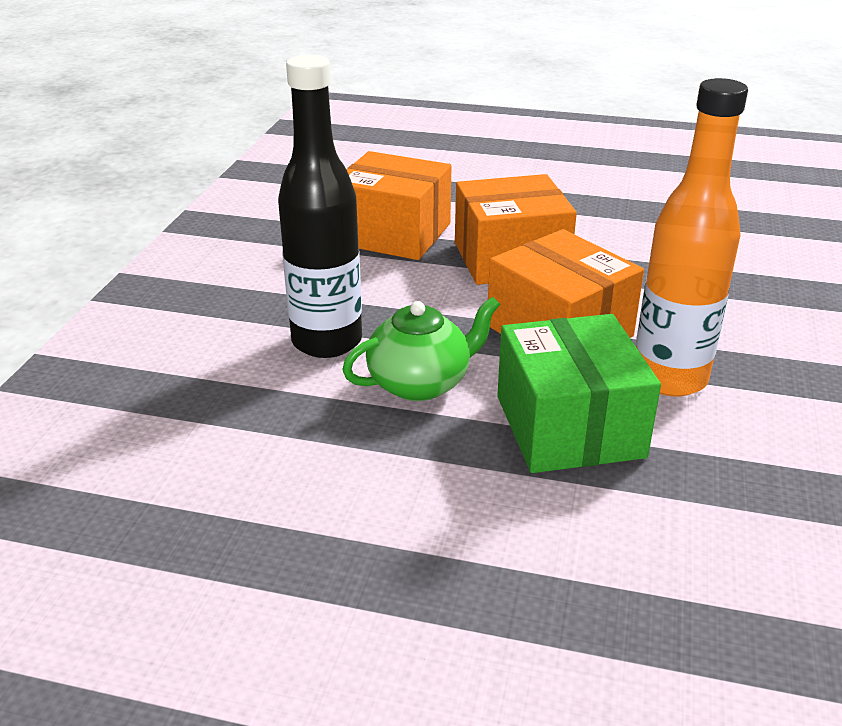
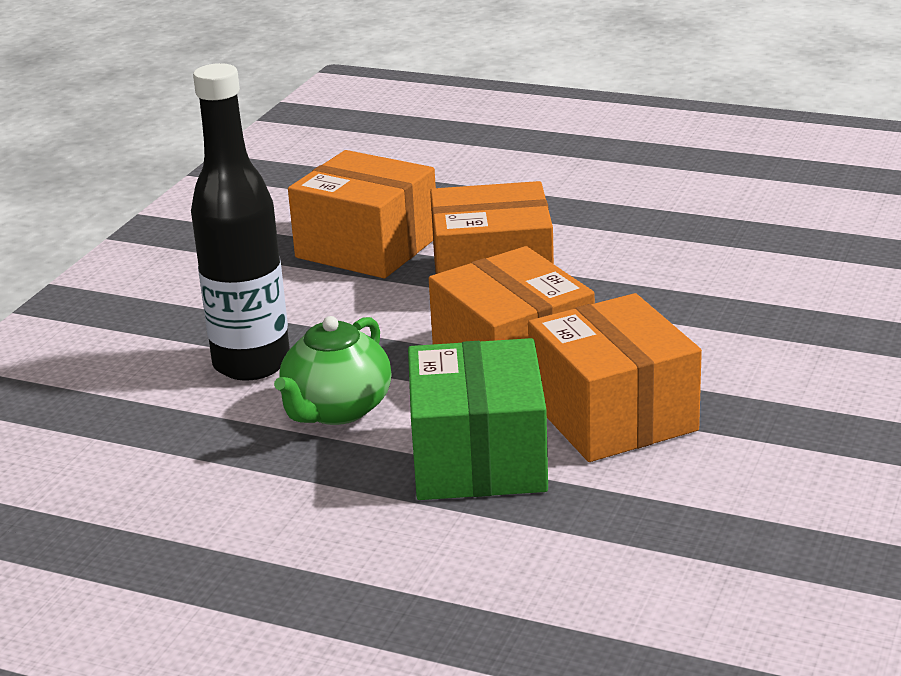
camera: 10 degrees right, 5 degrees down
green teapot [342,297,500,401] -> green teapot turned 135 degrees clockwise [274,316,391,425]
orange bottle [636,78,748,397] -> orange box [528,293,702,462]

